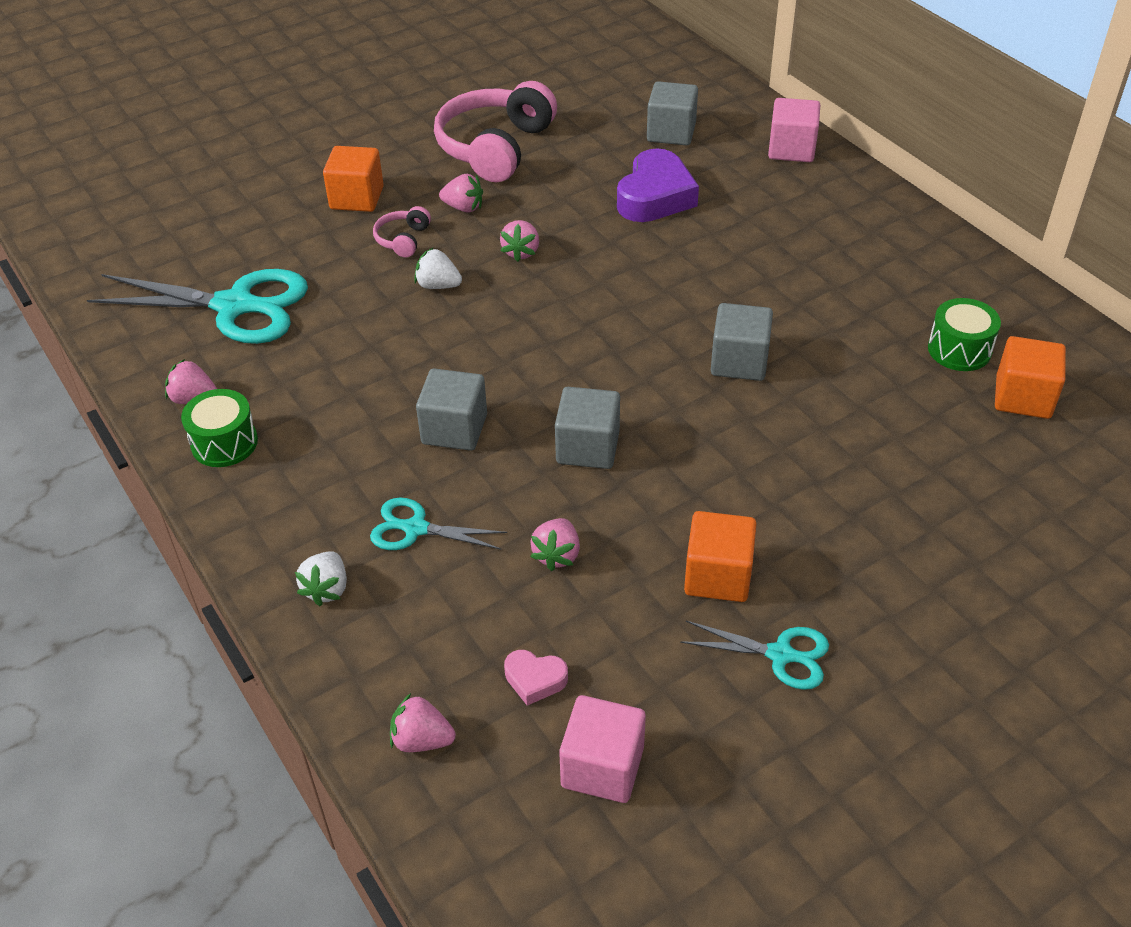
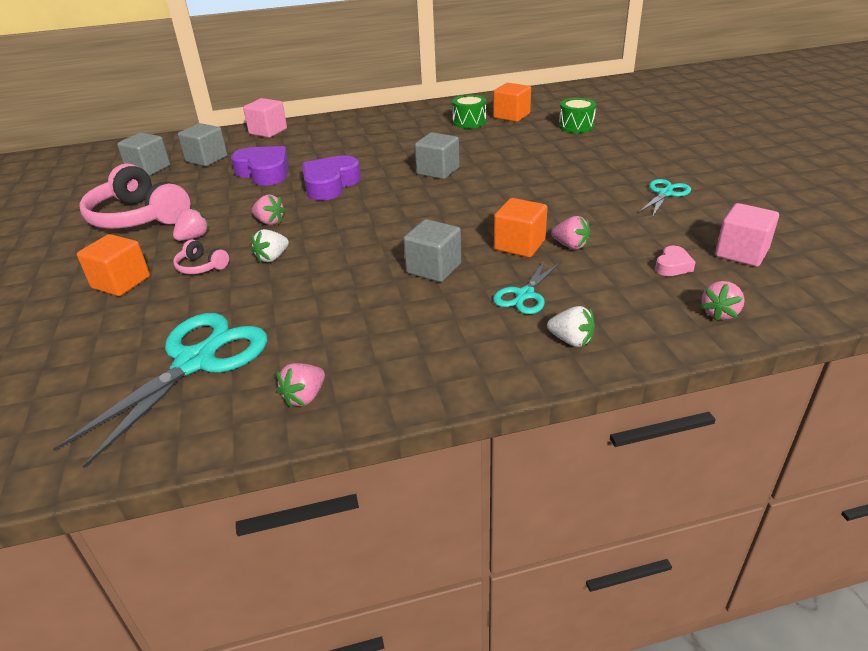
camera: 70 degrees left, 10 degrees down
green drum [181,389,258,467] -> green drum moved to [559,98,596,133]
grey cube [555,387,620,469] -> grey cube moved to [117,133,170,176]
orange cube [684,511,757,602] -> orange cube moved to [494,198,547,257]
none -> purple heart [302,155,361,201]

